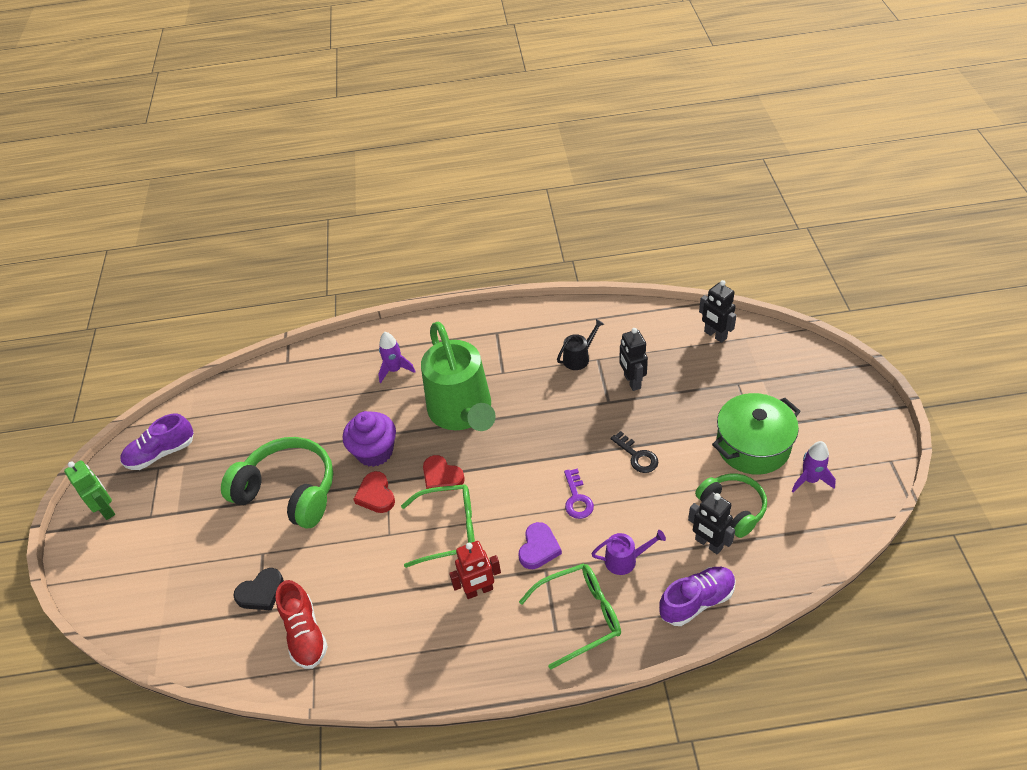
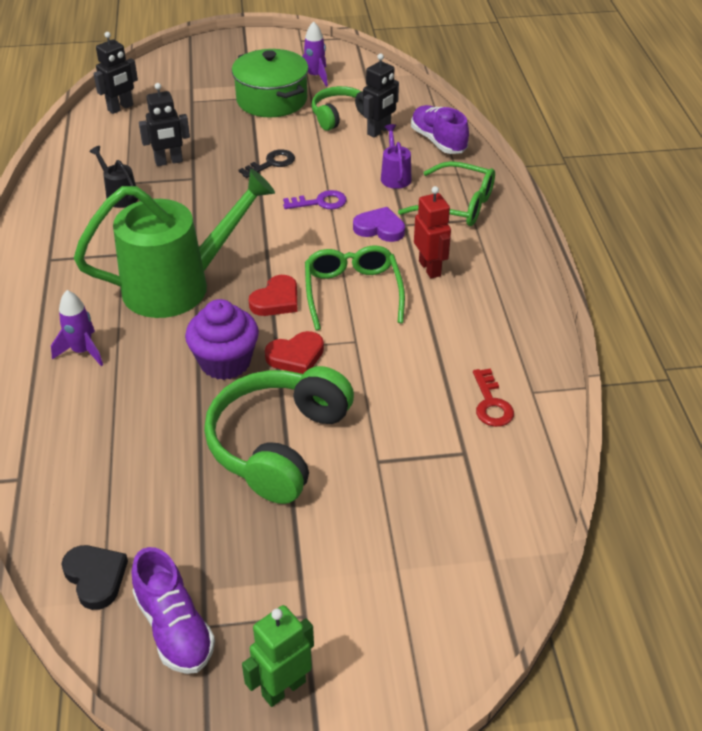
camera: 95 degrees left, 5 degrees down
black heart [233,568,284,610] -> black heart moved to [61,545,128,610]
red shoe [276,580,328,669] -> red key [473,369,514,427]
green glasses [519,563,621,670] -> green glasses turned 135 degrees clockwise [398,161,495,226]

